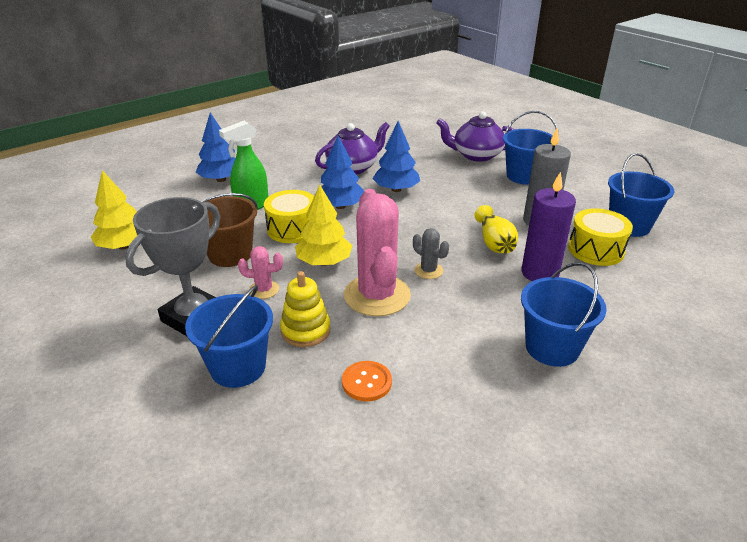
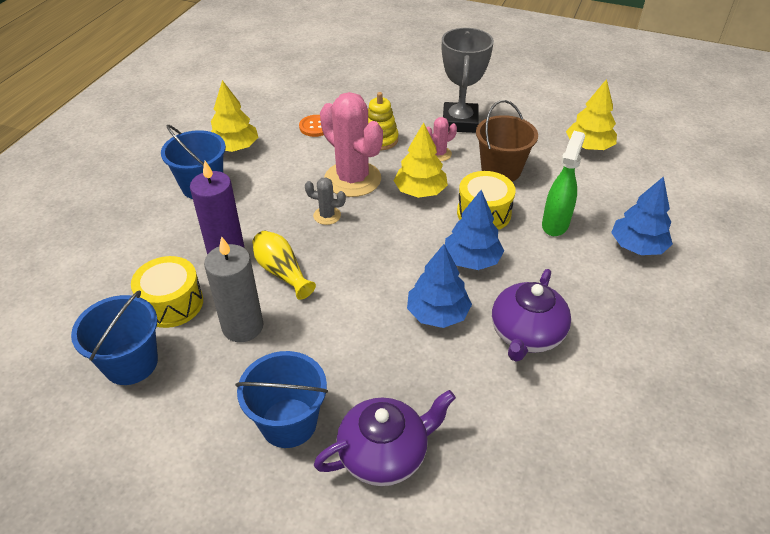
camera: 150 degrees right, 10 degrees up
blue bucket [185,285,273,388] -> none
none -> yellow tree [211,80,258,152]

